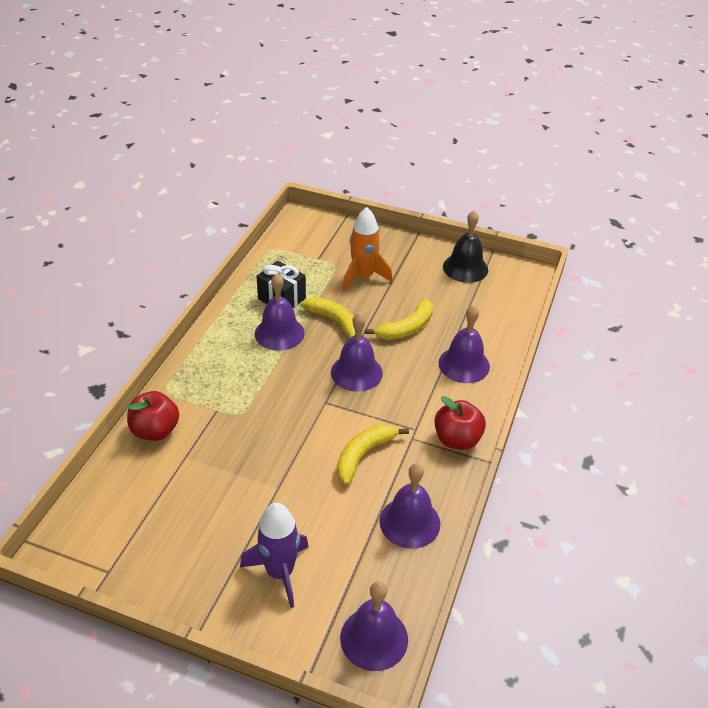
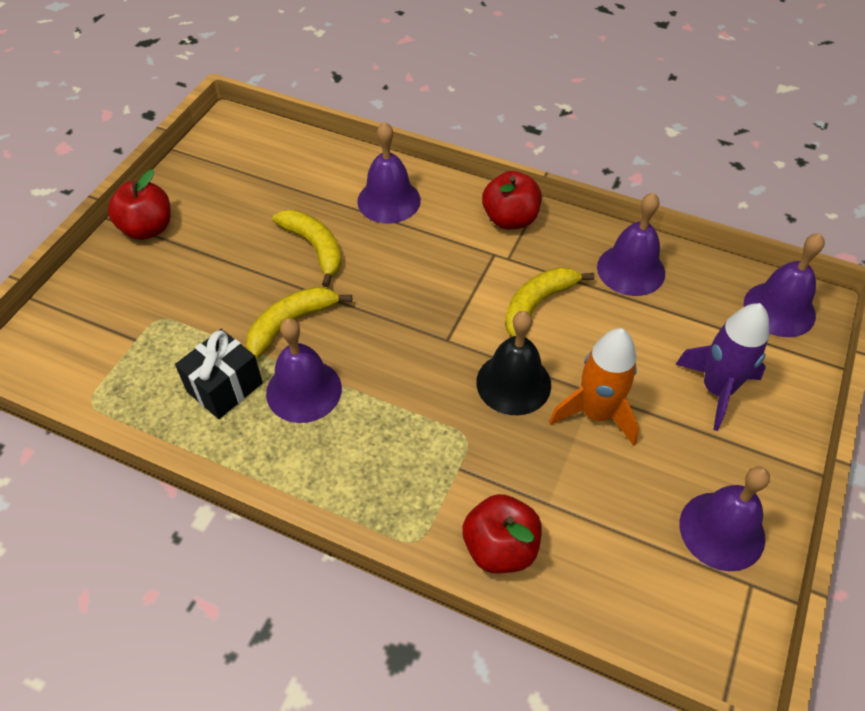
camera: 85 degrees left, 10 degrees up
purple bell [331,313,383,392] -> purple bell moved to [679,466,770,571]
yellow banana [337,424,409,485] -> yellow banana turned 90 degrees clockwise [505,267,595,337]
orange rocket [342,207,393,290] -> orange rocket moved to [549,328,639,446]
black bell [443,210,488,283] -> black bell moved to [476,311,551,415]
none -> red apple [108,169,171,240]

